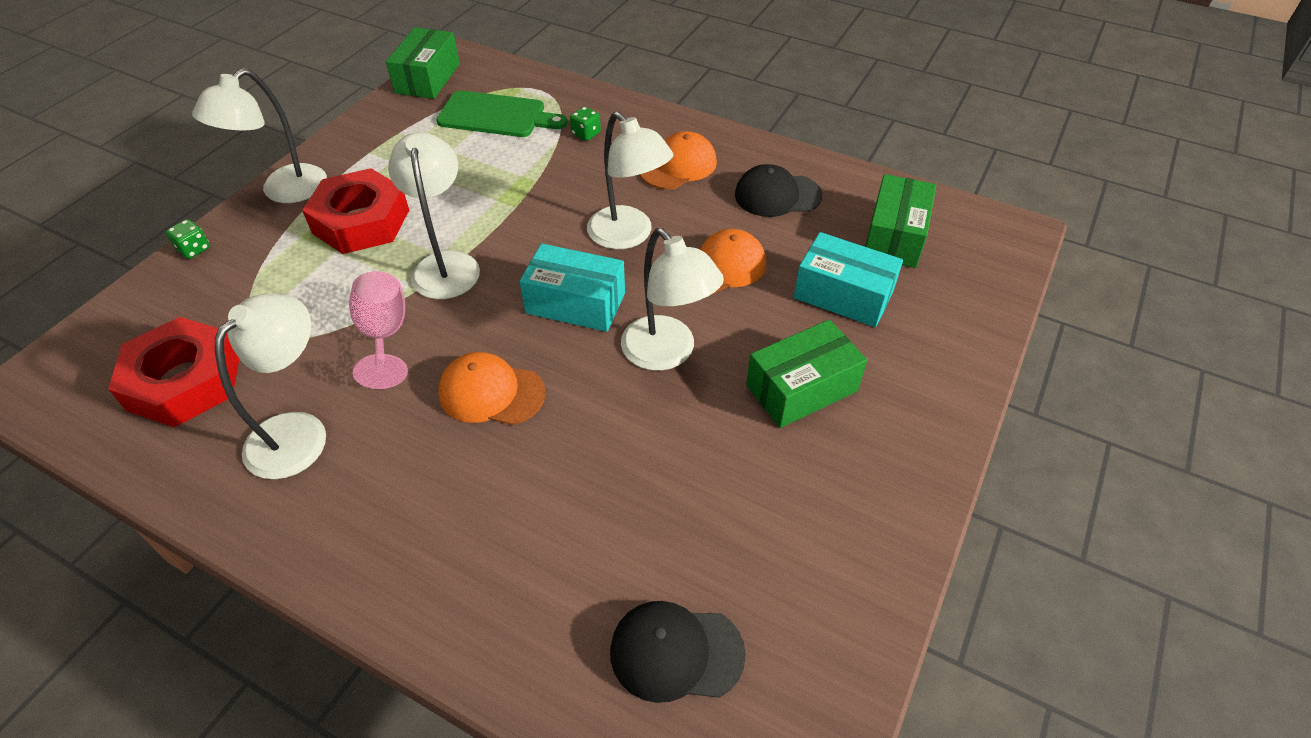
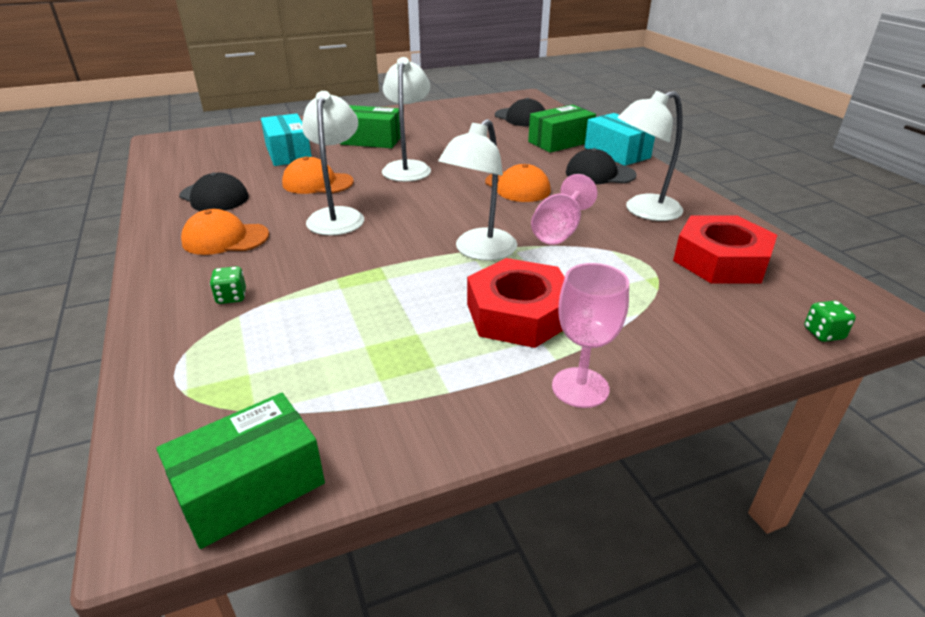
camera: 140 degrees left, 15 degrees down
green dice [166,219,210,259] -> green dice moved to [804,301,856,342]
white lamp [192,68,327,203] -> pink goblet [552,263,629,408]
green cutting board [436,90,567,137] -> none
turquoise box [520,244,625,332] -> turquoise box moved to [584,113,655,166]
green box [865,174,936,268] -> green box moved to [528,105,596,153]
none -> black cap [566,148,637,184]

